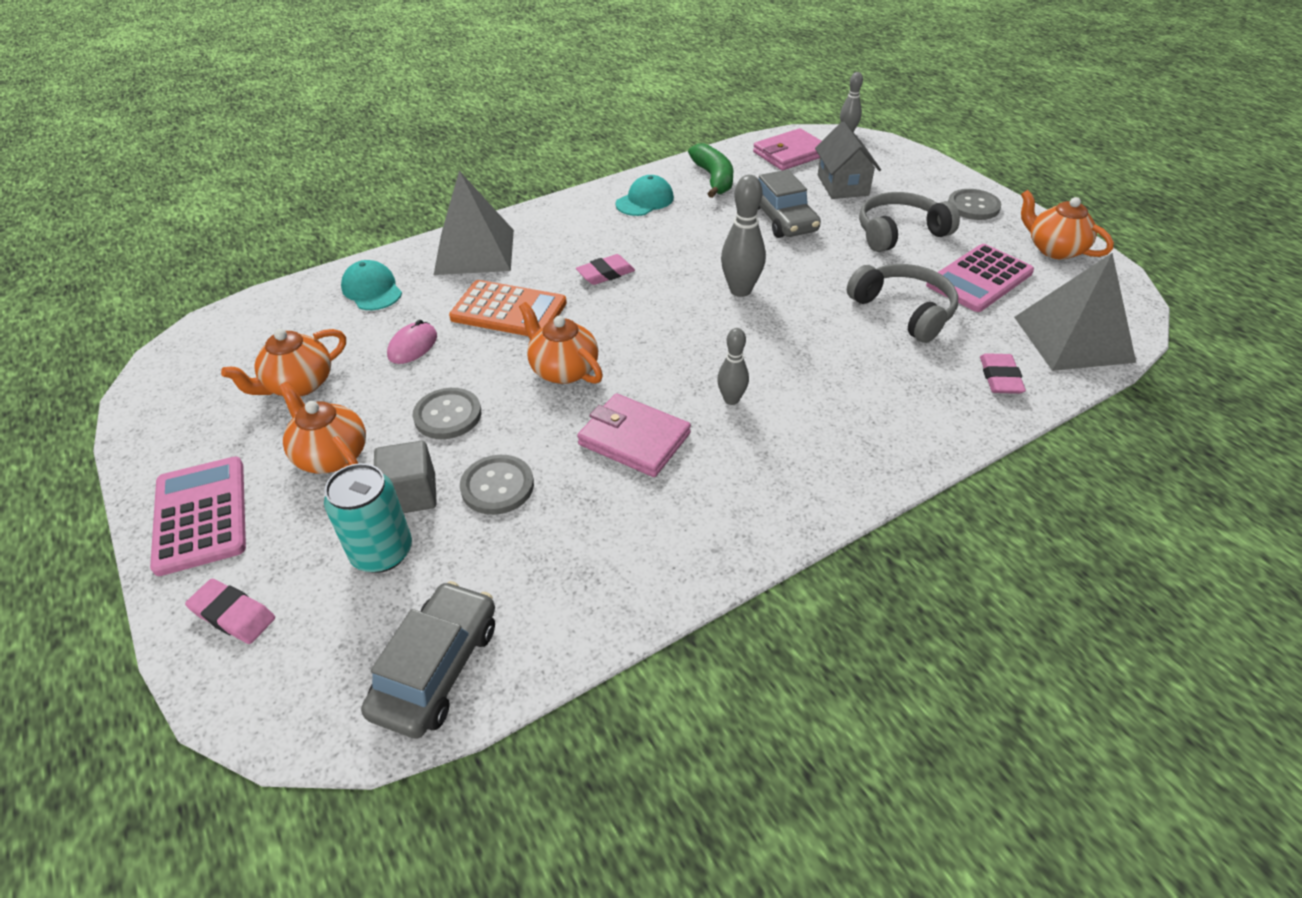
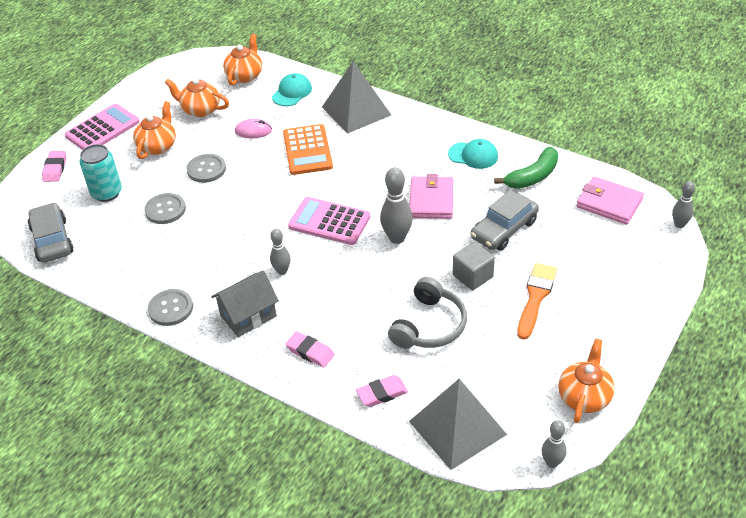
camera: 65 degrees right, 0 degrees up
grey car [361,581,495,739] -> grey car turned 105 degrees counterclockwise [28,203,74,263]
grey cube [374,441,437,513] -> grey cube moved to [453,242,495,290]
orange teapot [519,302,603,384] -> orange teapot moved to [223,34,262,86]
pink eraser [576,254,635,285] -> pink eraser moved to [286,331,335,367]
pink wallet [577,393,691,477] -> pink wallet moved to [410,174,453,219]
grey house [815,122,881,199] -> grey house moved to [211,271,279,337]
grey headphones [859,192,960,252] -> orange brush [517,263,557,340]
pink calculator [926,244,1034,312] -> pink calculator moved to [288,197,370,245]
grey button [948,189,1001,220] -> grey button moved to [148,289,193,326]
none -> grey bowling pin [541,420,567,468]

